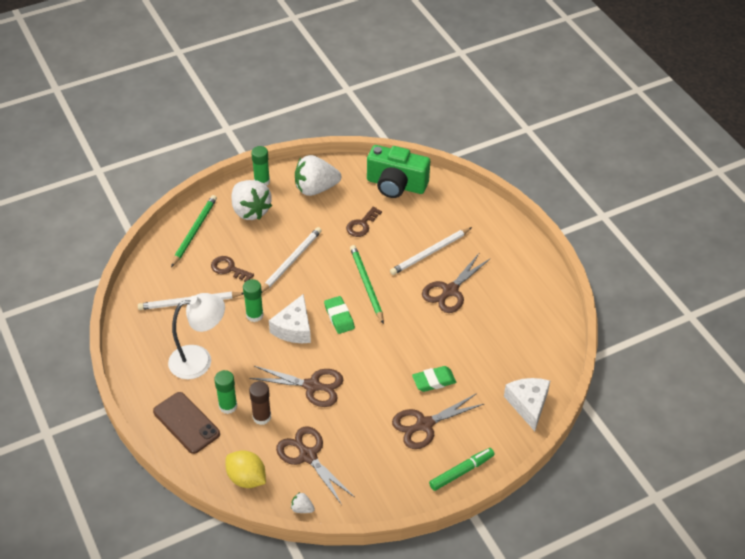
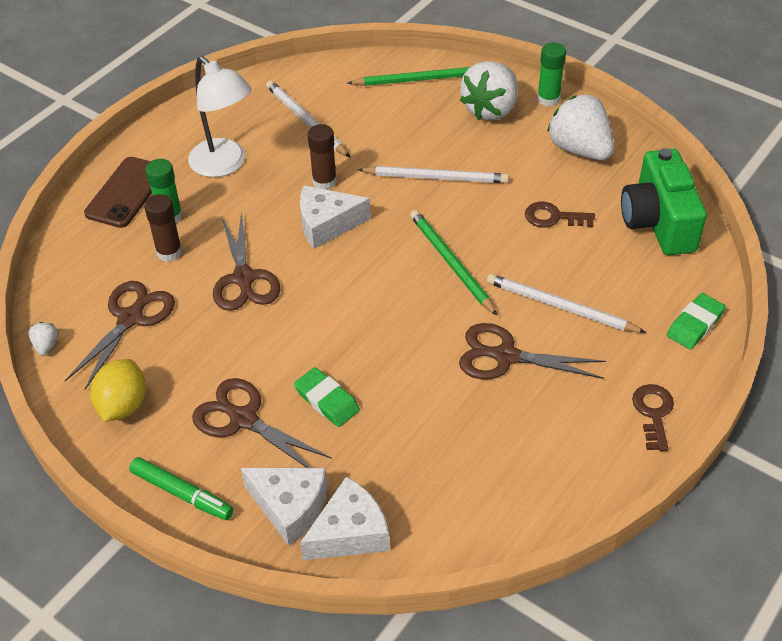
camera: 65 degrees right, 0 degrees up
brown key [211,256,254,282] -> brown key moved to [632,384,674,451]
yellow lemon [225,450,266,488] -> yellow lemon moved to [90,359,146,422]
green glue stick [243,279,264,322] -> brown glue stick [308,124,337,190]
green eraser [324,296,355,334] -> green eraser moved to [667,293,726,349]
green pencil [350,245,384,324] -> green pencil turned 75 degrees counterclockwise [410,210,497,316]
none -> white cheese [241,468,328,546]

